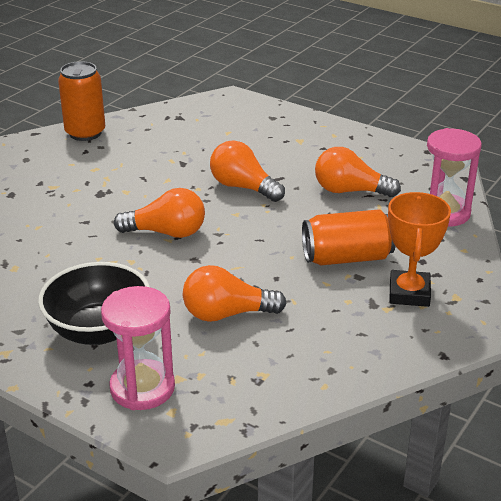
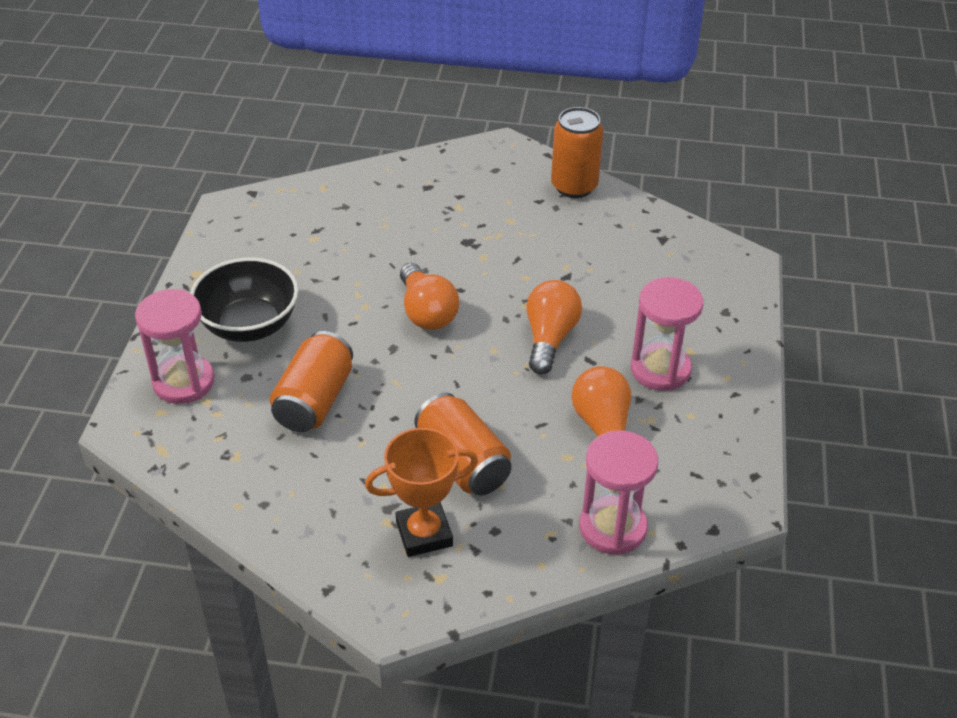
camera: 65 degrees right, 10 degrees up
orange light bulb [183,265,287,322] -> orange can [270,331,353,432]
none -> pink hourglass [631,277,703,391]

